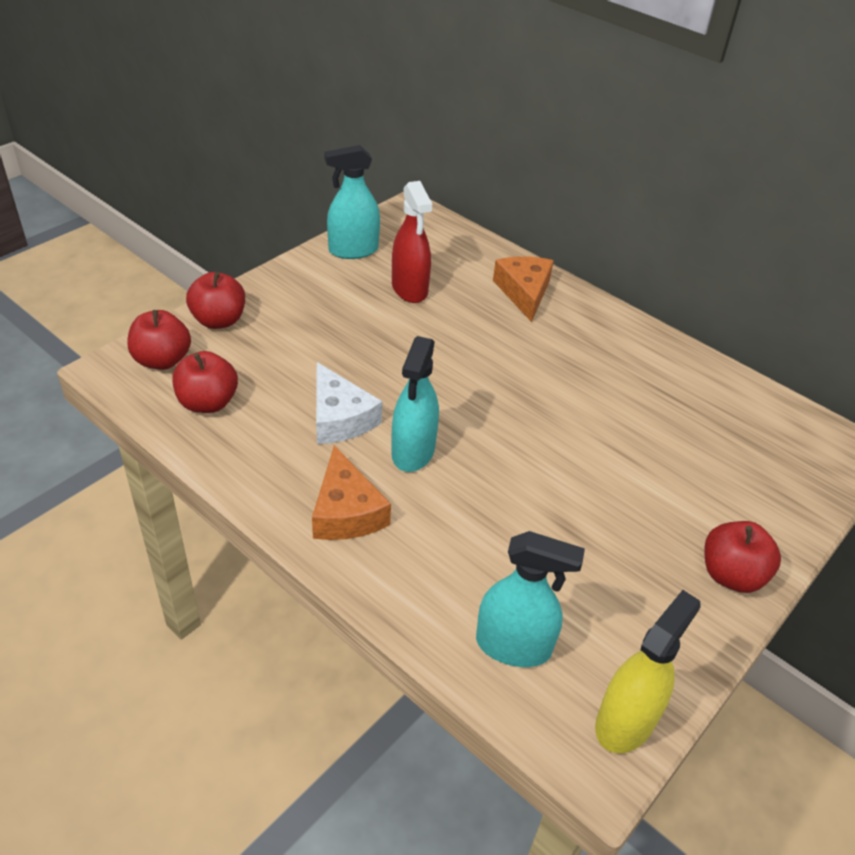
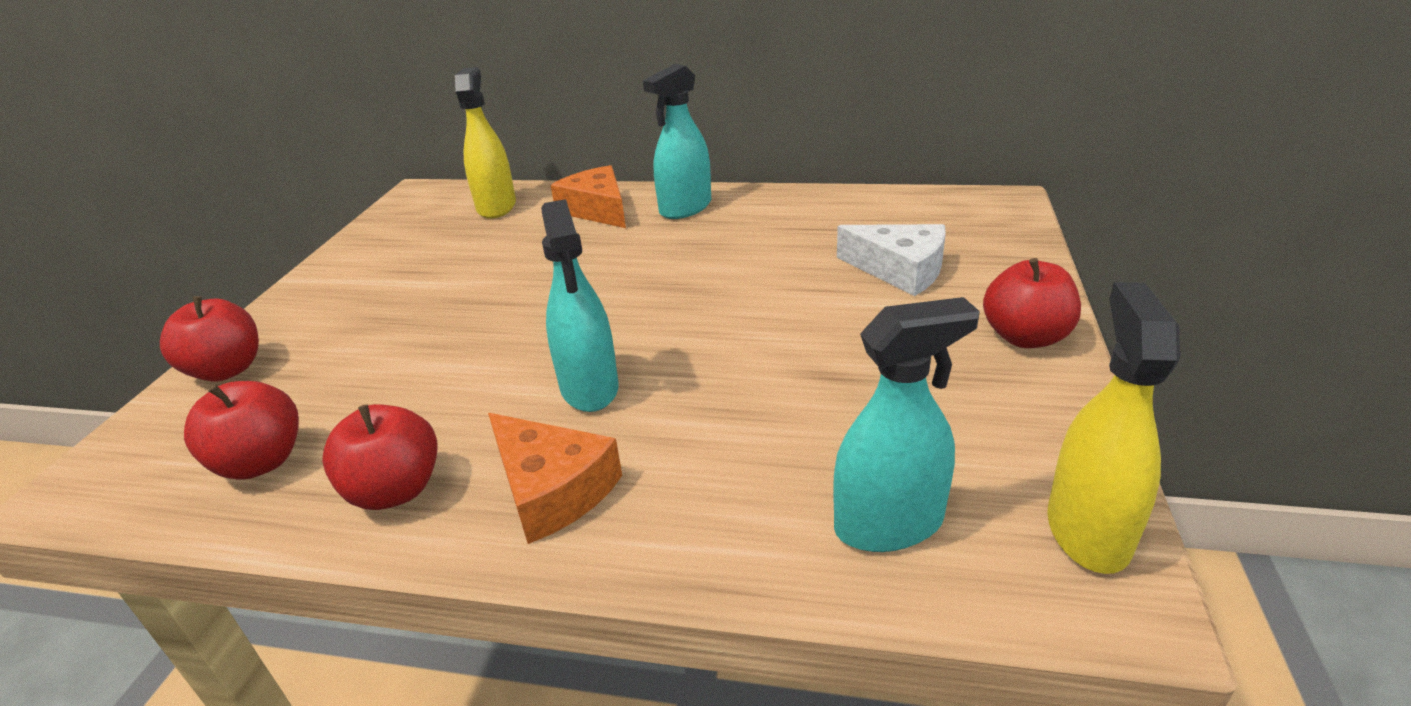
camera: 25 degrees left, 10 degrees down
red apple [127,310,191,370] -> red apple moved to [322,404,438,510]
white cheese [316,362,382,444] -> white cheese moved to [837,224,946,296]
turquoise spray bottle [324,145,380,259] -> turquoise spray bottle moved to [643,64,711,219]
red spray bottle [392,181,432,303] -> none
none -> yellow spray bottle [455,67,516,219]

